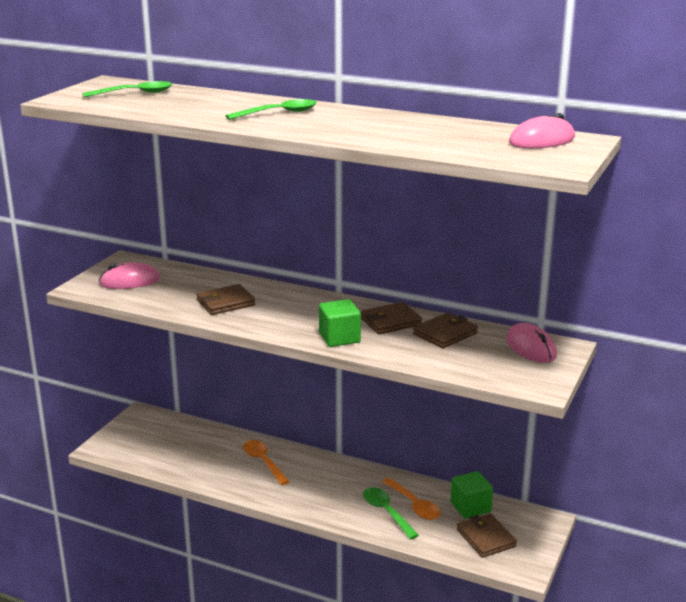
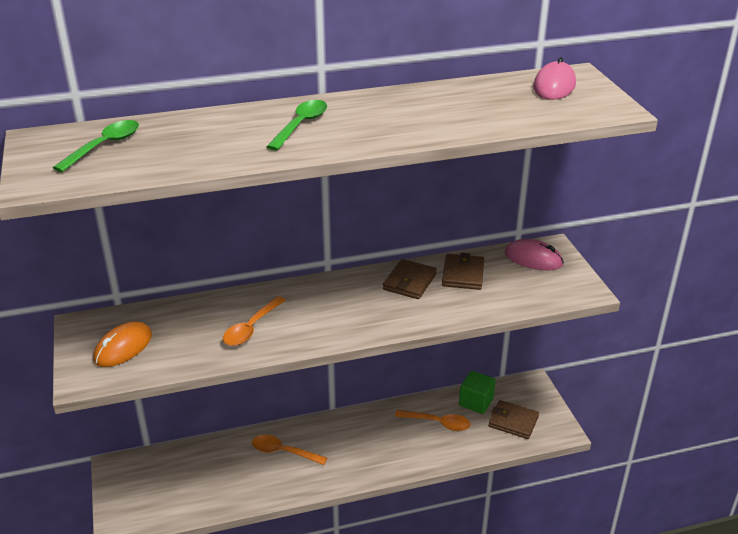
camera: 40 degrees left, 10 degrees up
pink mouse [99,262,160,289] -> orange mouse [93,322,152,367]
brown wallet [196,284,255,315] -> orange spoon [223,296,286,346]
green cube [319,299,361,347] -> none
green spoon [363,487,419,539] -> none

